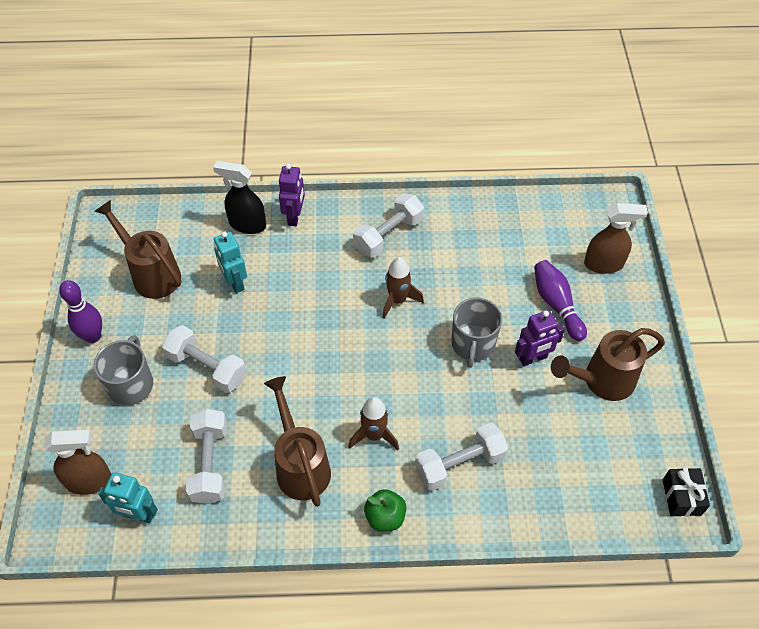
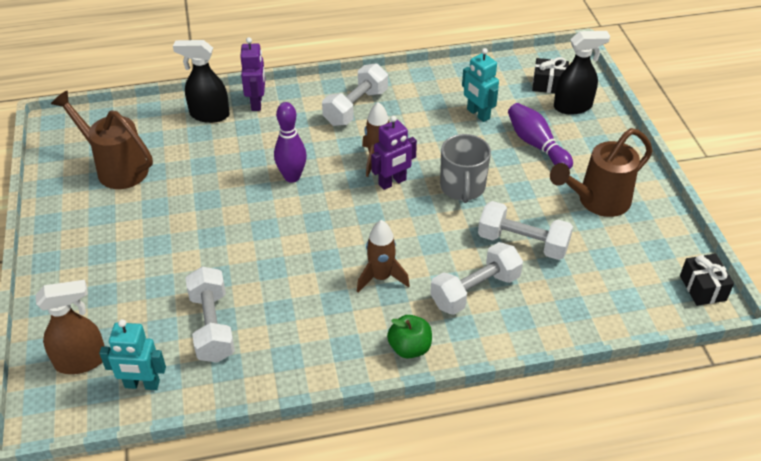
camera: 10 degrees left, 10 degrees down
purple bowling pin [59,280,102,343] -> purple bowling pin moved to [274,102,307,183]
grey mug [94,335,153,405] -> none
white dumbbell [162,325,247,393] -> white dumbbell moved to [478,201,573,260]
turquoise robot [214,231,247,293] -> turquoise robot moved to [462,48,499,122]
brown watering can [264,376,331,507] -> none
purple robot [515,310,565,366] -> purple robot moved to [371,116,417,190]
brown spray bottle [584,203,648,274] -> black spray bottle [554,31,610,115]
none -> black gift [532,57,569,93]

